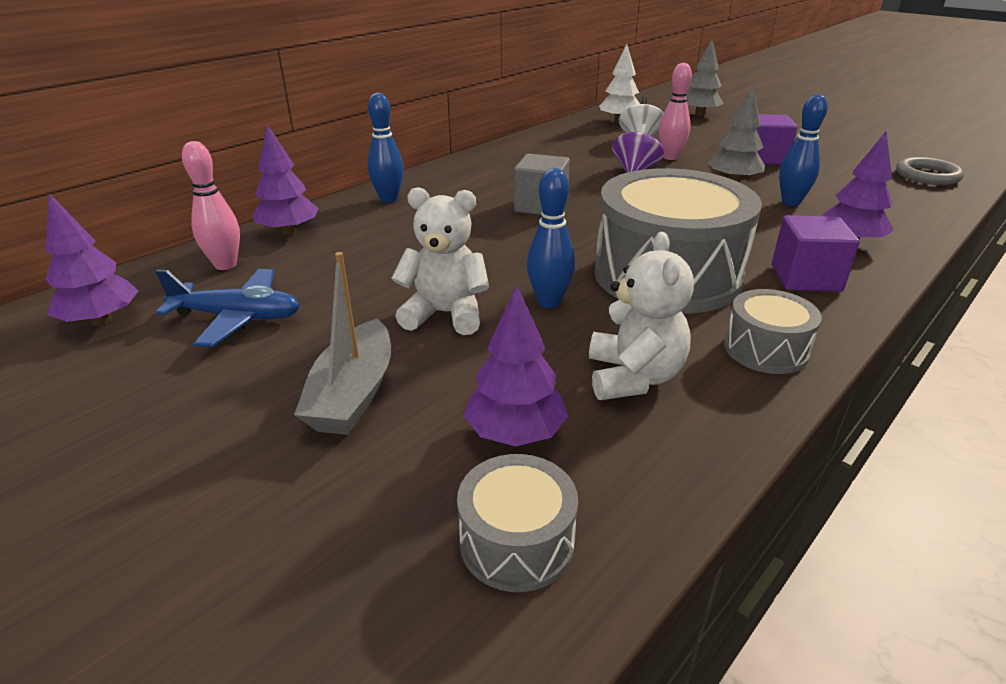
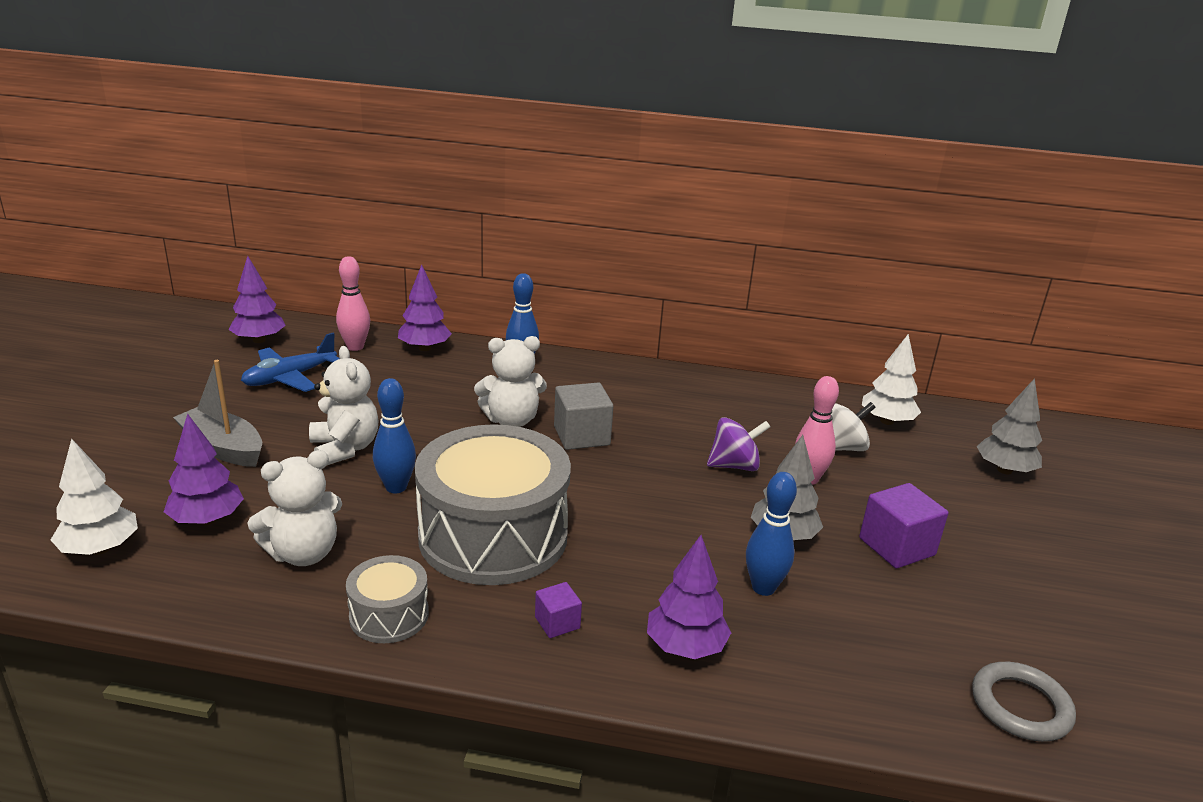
camera: 55 degrees right, 5 degrees down
blue plane [155,269,300,347] -> blue plane turned 75 degrees clockwise [241,333,340,392]
grey boat [294,252,391,435] -> grey boat turned 60 degrees clockwise [173,360,262,467]
grey drum [457,454,578,592] -> white tree [51,438,138,555]
purple cube [772,215,860,292] -> purple cube [535,582,582,638], size x0.55
none -> white teddy bear [474,336,547,427]

